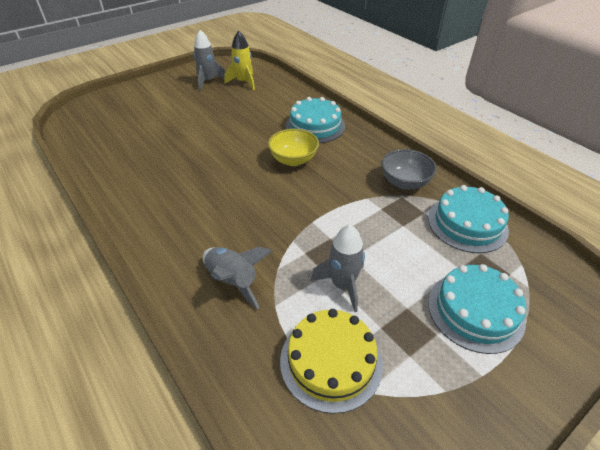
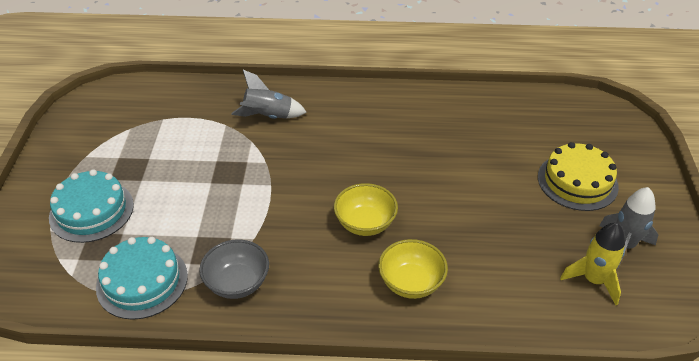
camera: 130 degrees right, 0 degrees up
yellow cake [280,309,383,414] -> yellow cake moved to [538,142,619,211]
turquoise cake [285,97,345,143] -> yellow bowl [378,239,448,299]
grey rocket [311,225,365,312] -> none

